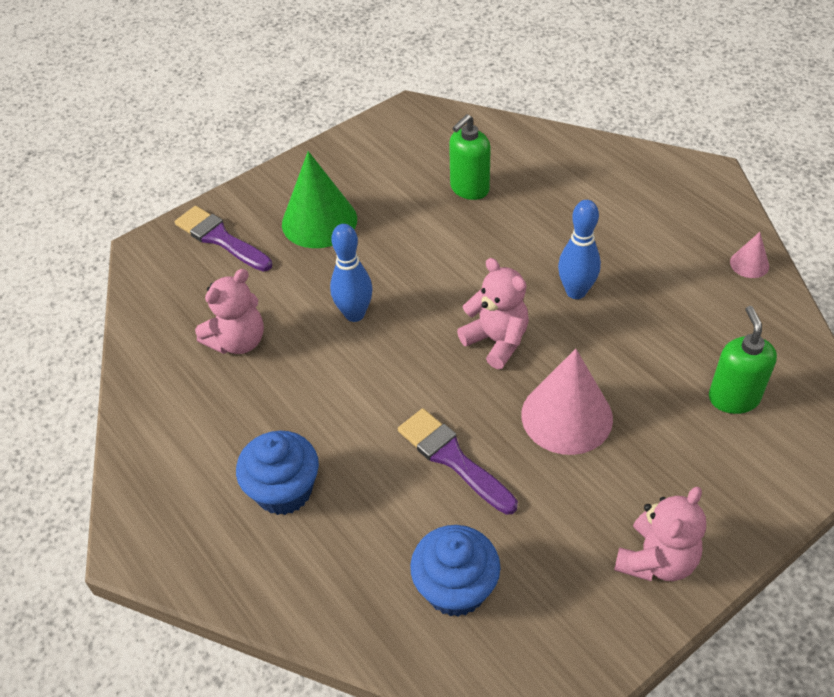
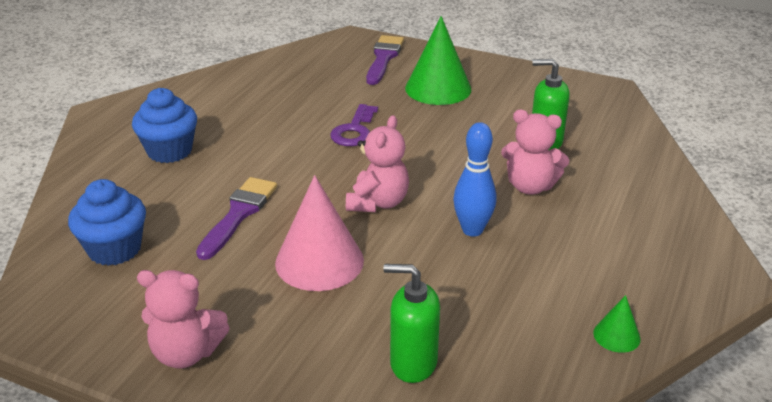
camera: 60 degrees right, 15 degrees down
pink teddy bear [195,269,264,354] -> pink teddy bear moved to [501,109,569,195]
blue bowling pin [330,224,373,322] -> purple key [330,104,378,146]
green soap dispenser [709,306,777,414] -> green soap dispenser turned 135 degrees counterclockwise [384,264,440,383]
pink cone [730,232,769,278] -> green cone [593,295,641,353]

